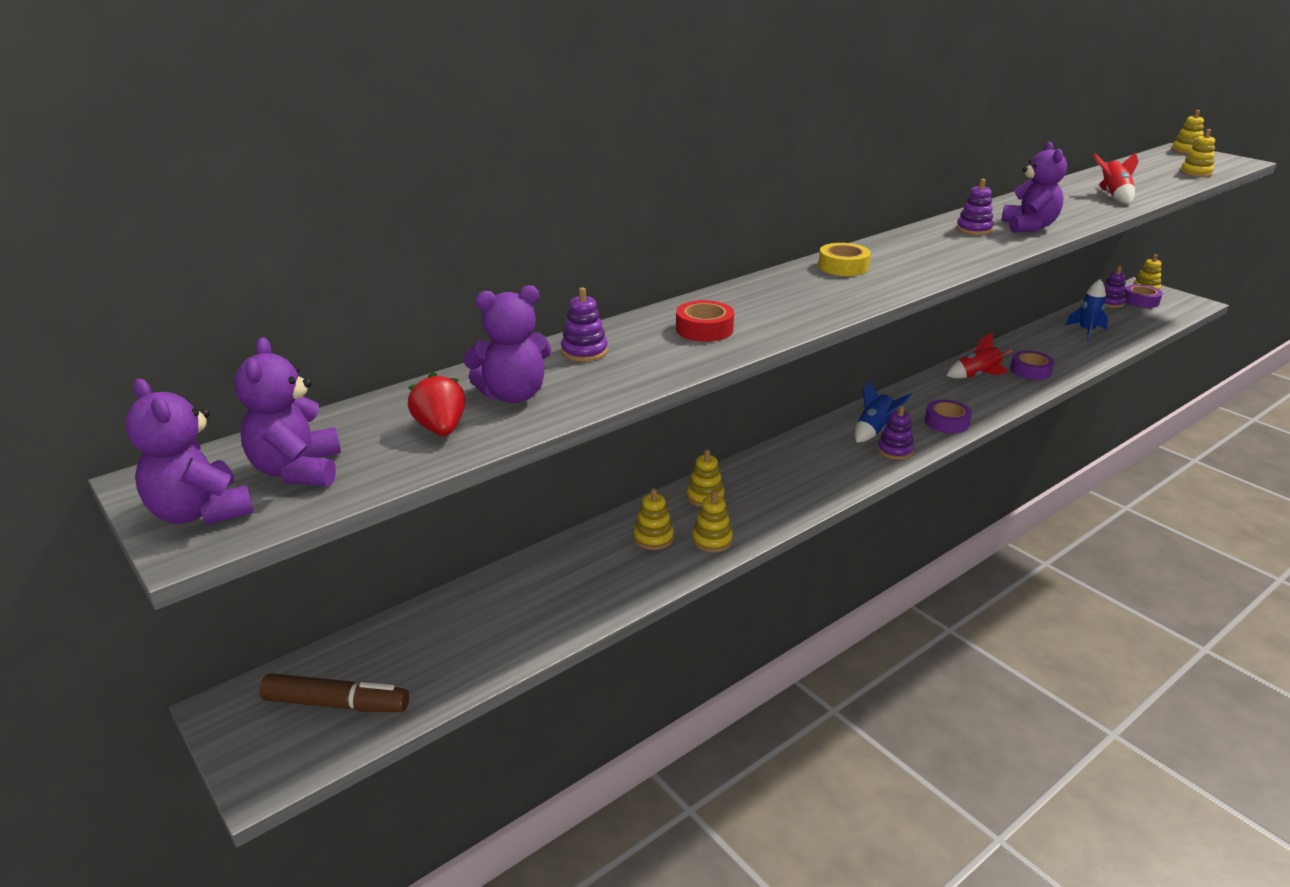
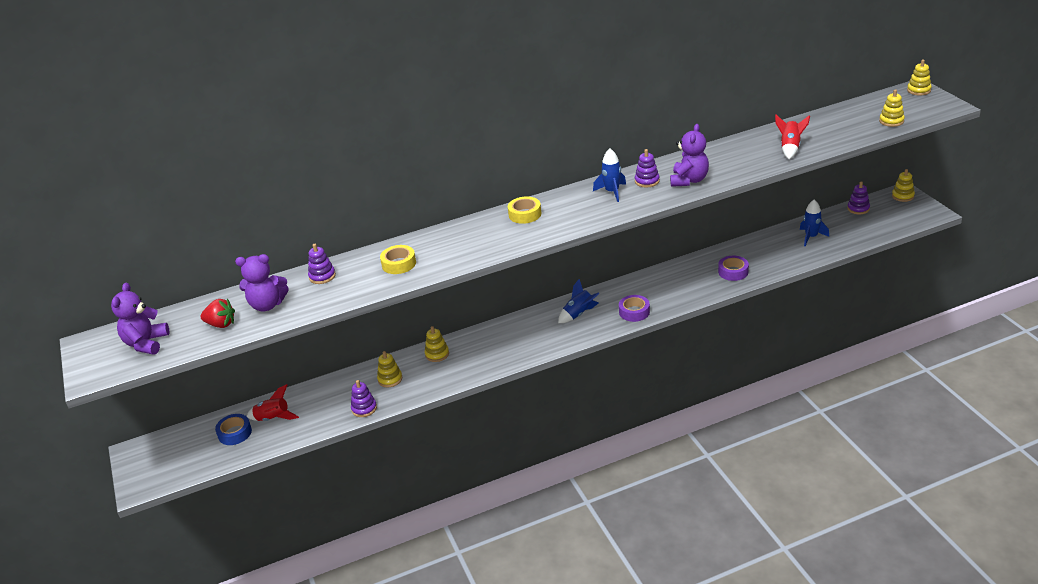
camera: 20 degrees right, 5 degrees up
purple teddy bear [125,379,254,525] -> none
brown marker [259,673,409,712] -> none
red strawberry [408,372,465,436] -> red strawberry turned 105 degrees clockwise [200,299,235,328]
red tape [676,300,734,342] -> yellow tape [380,245,416,274]
yellow stacking toy [692,491,733,552] -> none
purple stacking toy [877,405,914,460] -> purple stacking toy moved to [351,380,377,417]
red rocket [946,332,1013,379] -> red rocket moved to [247,384,299,421]
purple tape [1125,284,1163,308] -> none
none -> blue tape [215,414,252,445]
none -> blue rocket [593,148,626,202]

